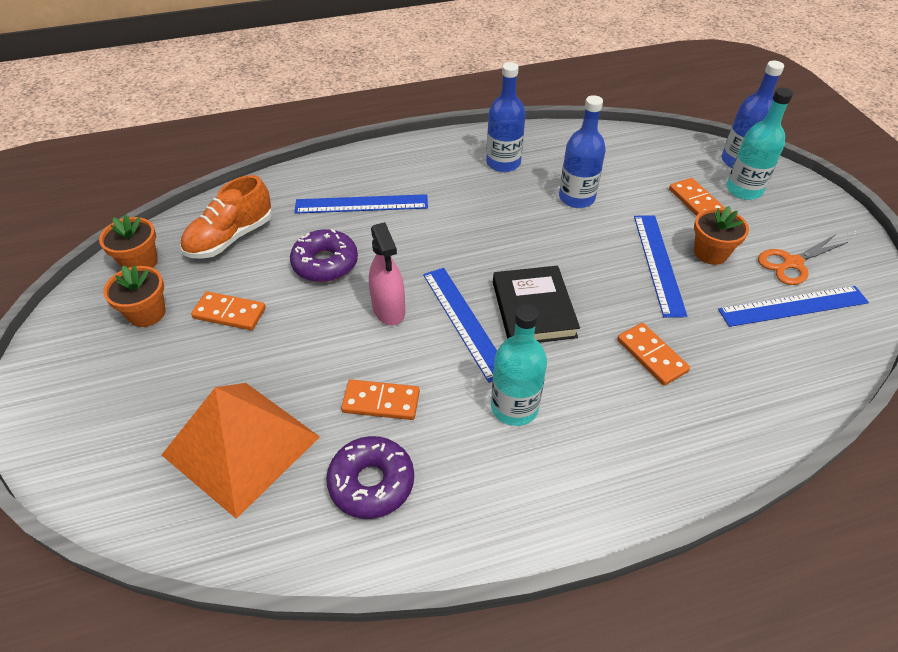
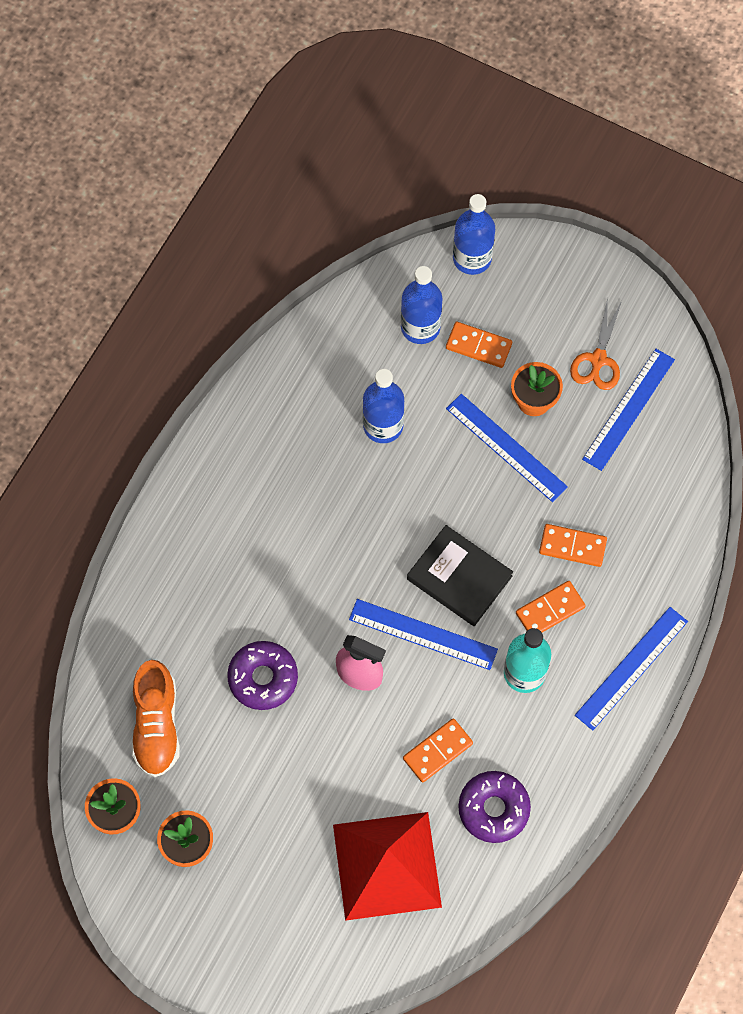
camera: 45 degrees left, 20 degrees up
orange pyramid [162,383,320,519] -> red pyramid [333,812,442,921]
orange domino [191,291,266,330] -> orange domino moved to [516,581,586,632]
blue ruler [294,194,428,214] -> blue ruler moved to [575,607,688,731]
blue bottle [486,62,526,172] -> blue bottle moved to [401,266,442,344]
turquoise bottle [726,88,793,200] -> none

